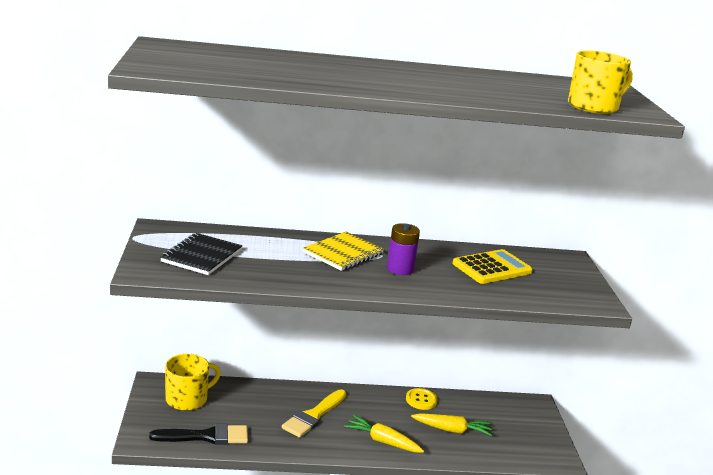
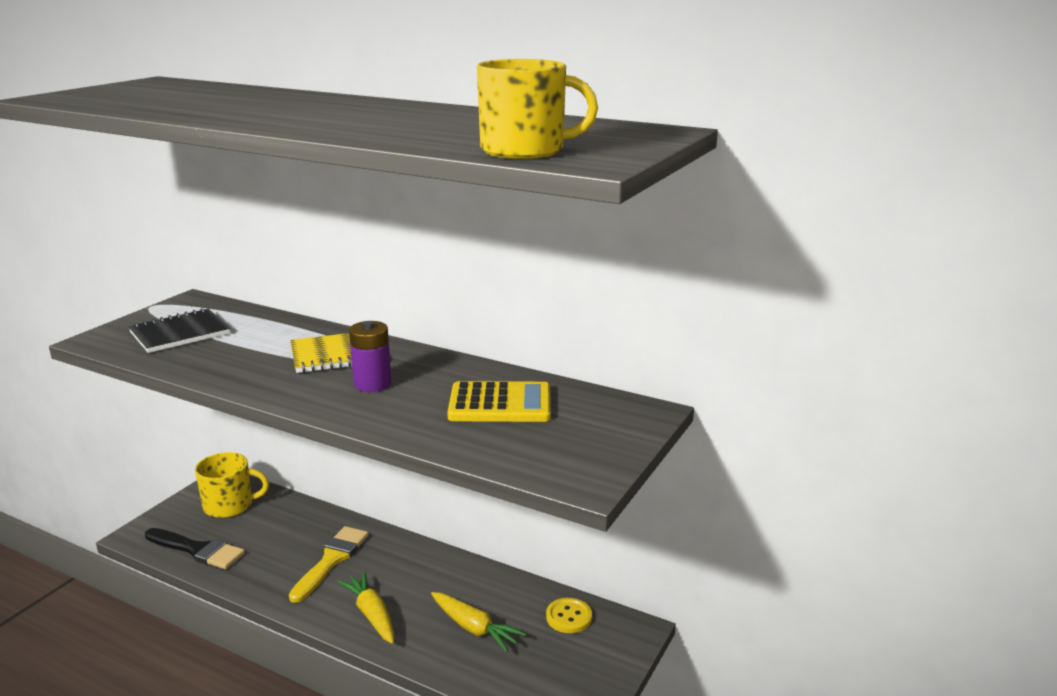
camera: 35 degrees right, 0 degrees up
yellow brush [282,389,346,438] -> yellow brush turned 135 degrees clockwise [289,526,369,603]
yellow button [406,388,438,410] -> yellow button moved to [546,598,592,633]

